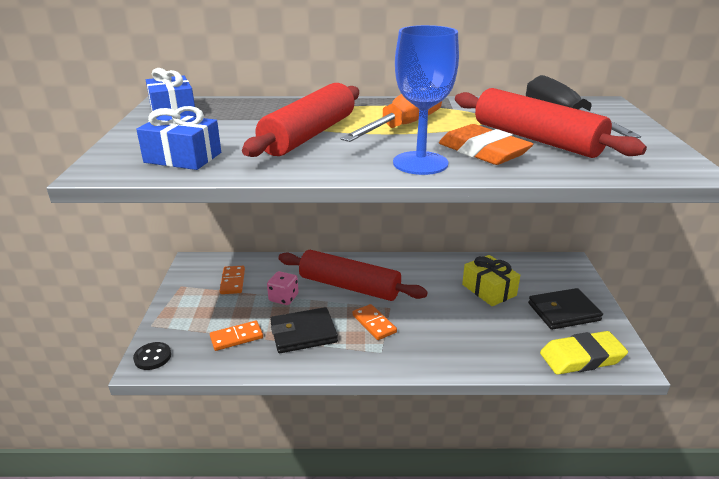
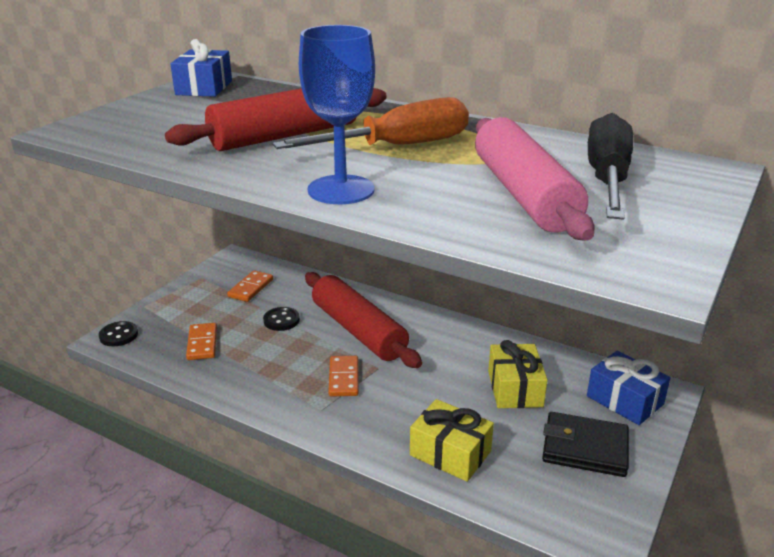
camera: 30 degrees right, 0 degrees up
blue gift [136,106,221,170] -> blue gift moved to [587,351,671,425]
orange domino [210,321,263,351] -> orange domino turned 75 degrees clockwise [186,323,217,360]
pink dice [267,271,299,305] -> black button [263,307,300,331]
black wallet [270,307,338,353] -> none
orange eraser [439,124,534,165] -> none
red rolling pin [455,88,647,158] -> pink rolling pin [475,117,595,241]
yellow eraser [540,331,628,375] -> none
none -> yellow gift [410,399,494,482]

